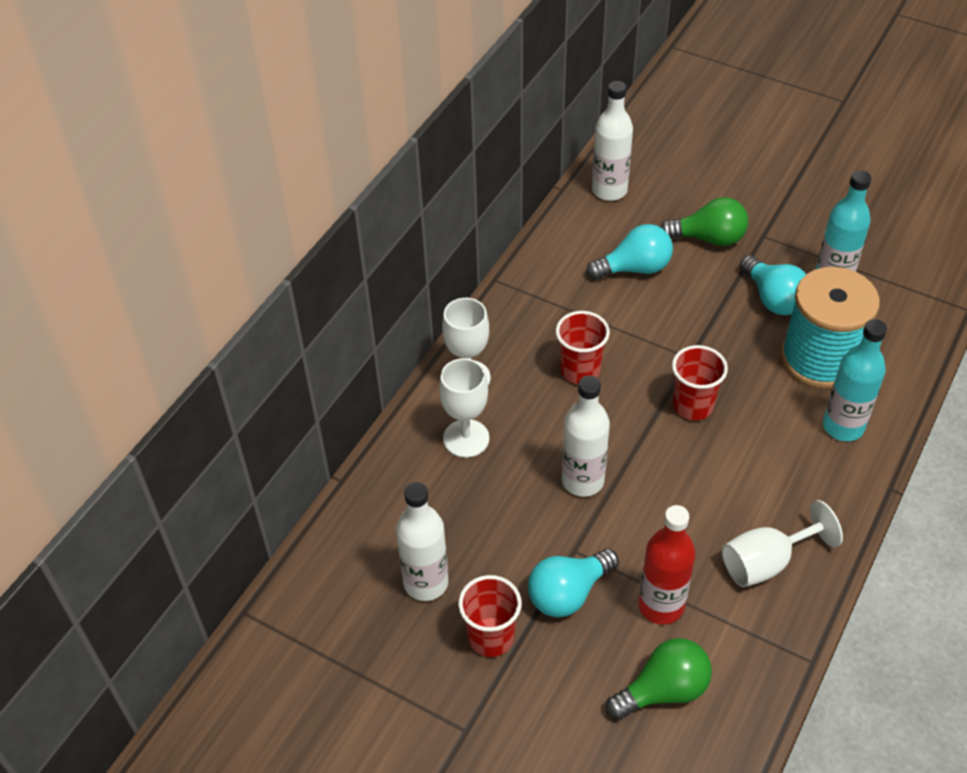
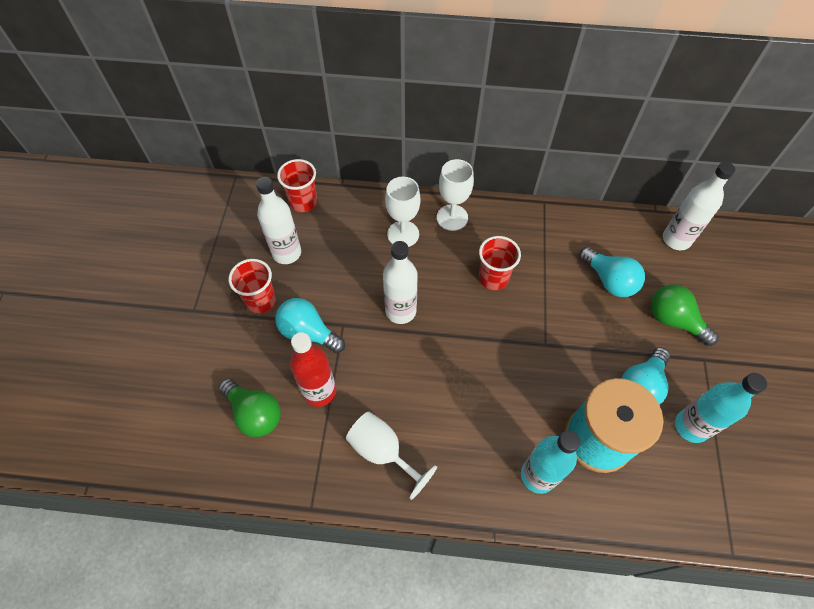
camera: 65 degrees right, 10 degrees up
green light bulb [660,197,748,246] -> green light bulb turned 150 degrees clockwise [651,284,719,346]
red cup [672,345,728,420] -> red cup moved to [277,159,317,212]

